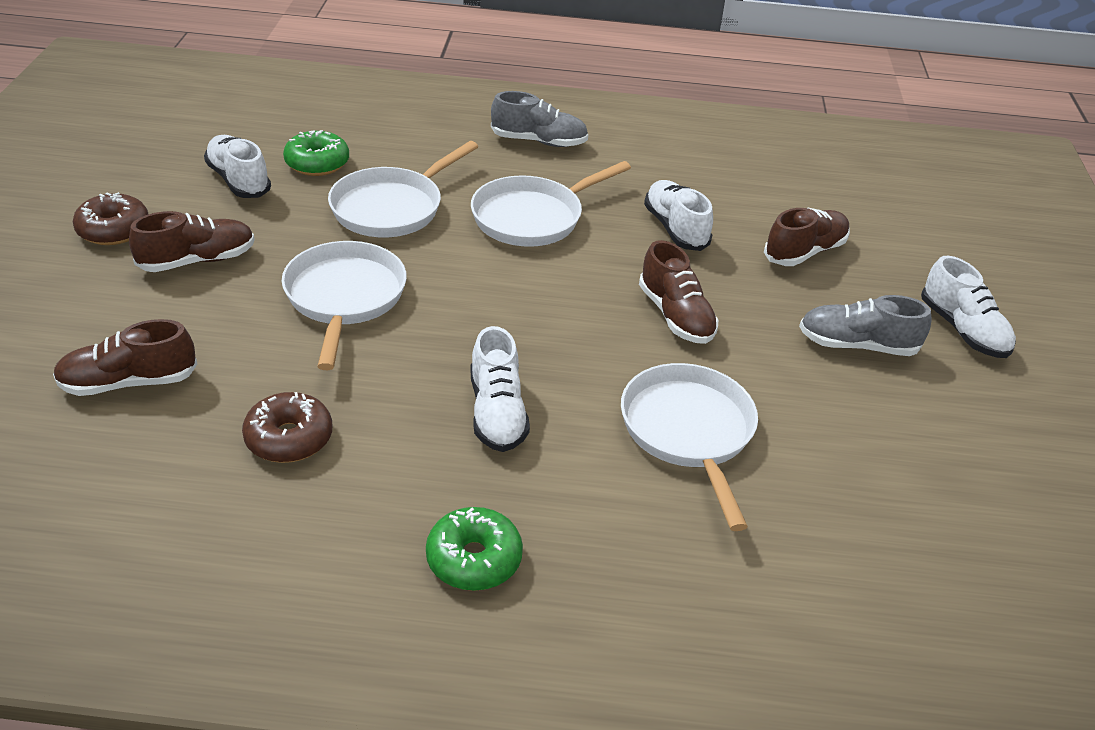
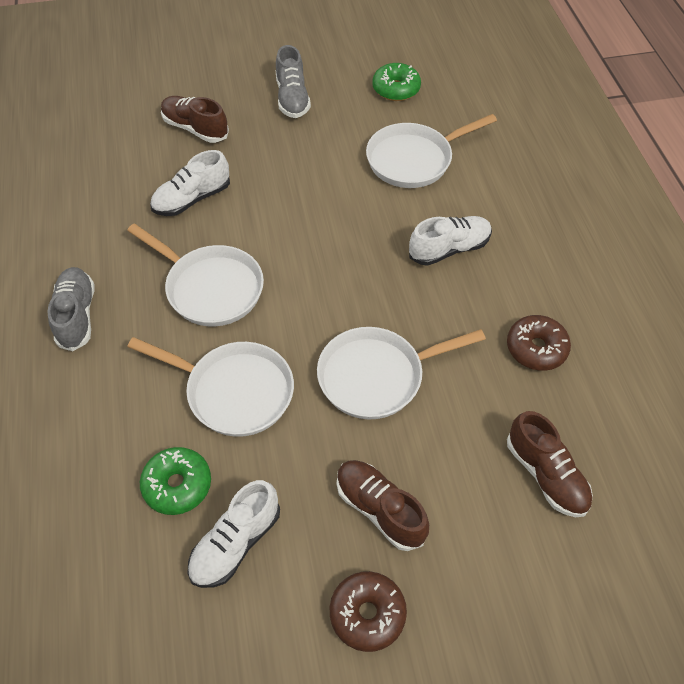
camera: 105 degrees left, 15 degrees up
green donut [426,507,523,591] -> green donut moved to [372,63,421,101]
brown shoe [639,240,718,344] -> none
white shoe [921,256,1016,358] -> none

